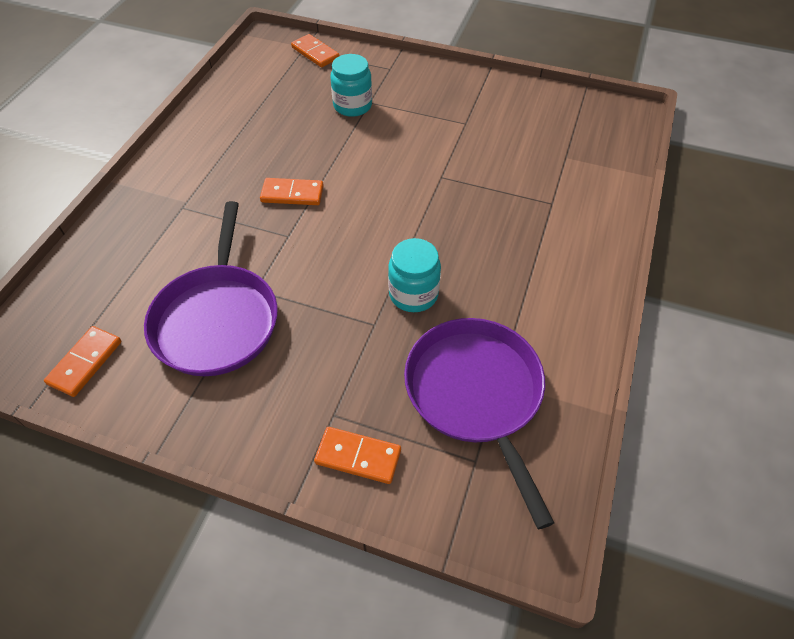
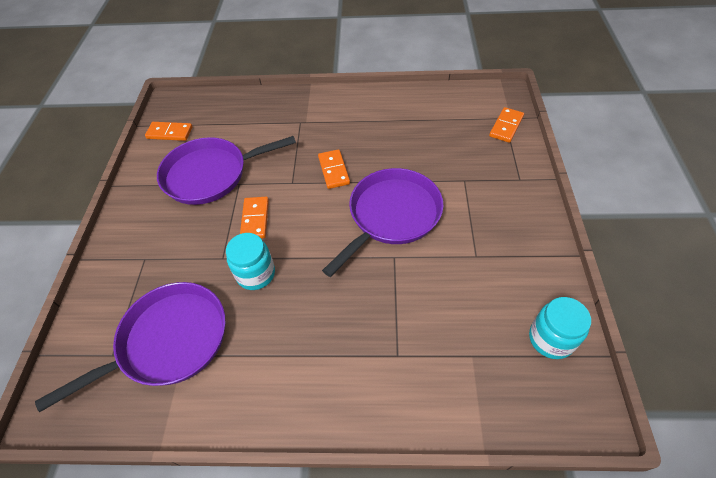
camera: 75 degrees right, 0 degrees up
orange domino [314,427,401,484] -> orange domino moved to [240,197,269,238]
turquoise jar [330,54,372,117] -> turquoise jar moved to [529,297,591,359]
none -> purple pan [322,168,444,277]

